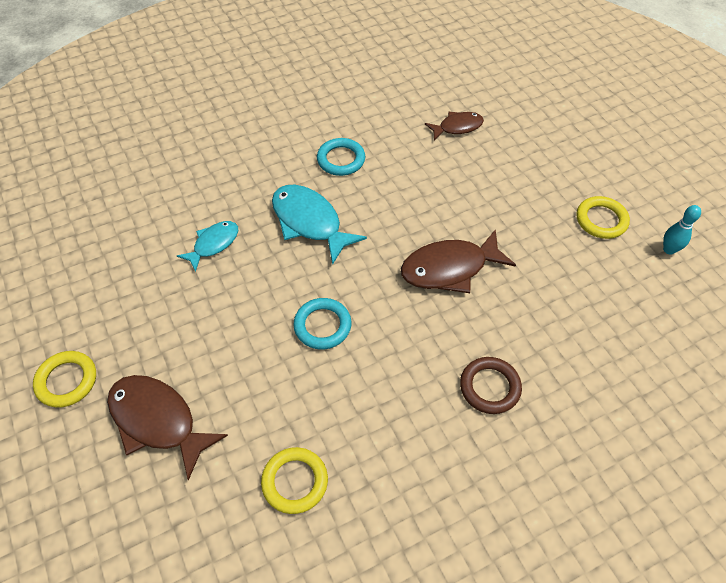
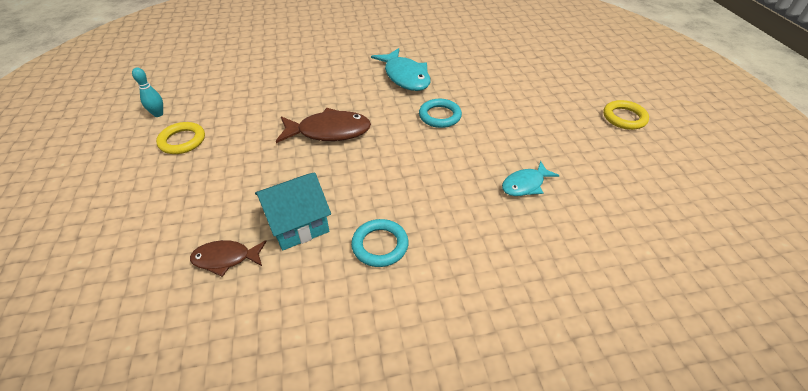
camera: 165 degrees left, 10 degrees down
brown fish [107,375,228,481] -> none
yellow ring [261,447,328,514] -> none
turquoise fish [272,185,367,265] -> turquoise fish moved to [371,48,430,91]
brown ring [460,357,522,414] -> none
none -> turquoise house [255,172,331,250]

